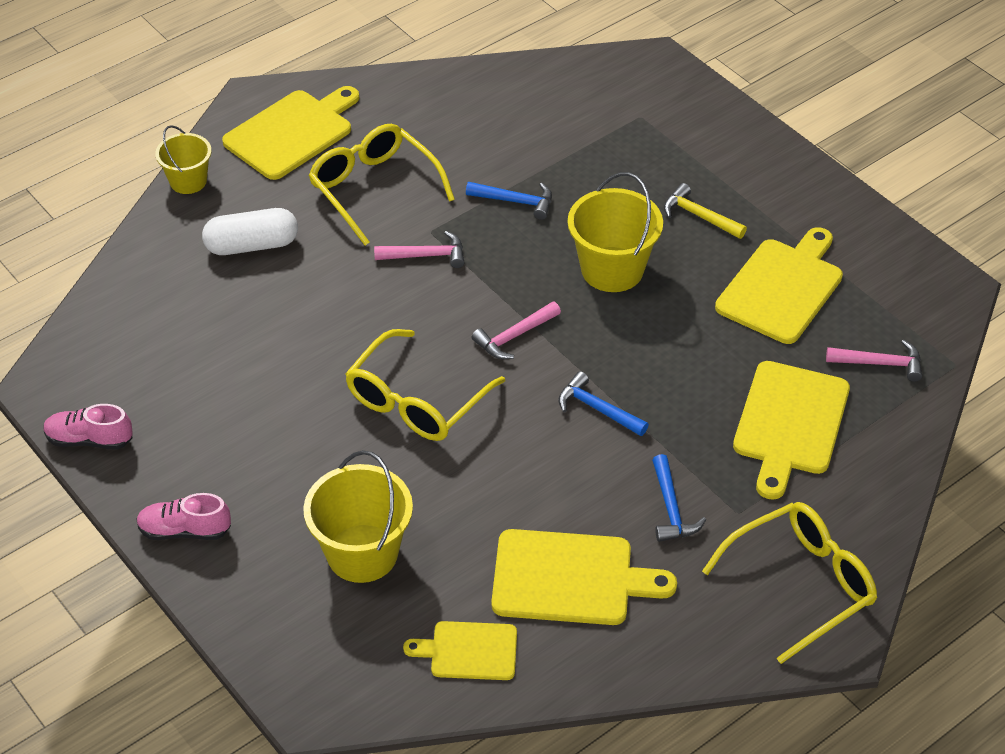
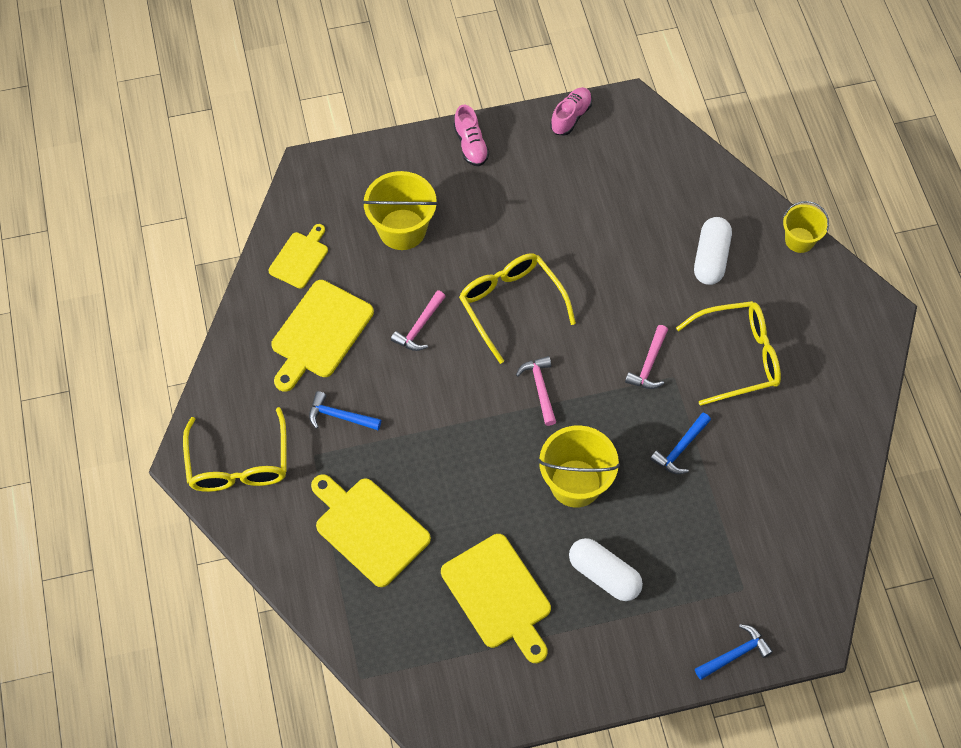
camera: 115 degrees right, 15 degrees up
pink shoe [136,493,231,540] -> pink shoe turned 135 degrees clockwise [454,105,489,166]
yellow cutting board [222,86,359,180] -> none
blue hammer [558,371,649,436] -> blue hammer moved to [695,624,773,680]
yellow hammer [664,183,747,239] -> white capsule [569,538,643,601]
pink hammer [826,339,922,382] -> pink hammer moved to [391,290,446,351]

